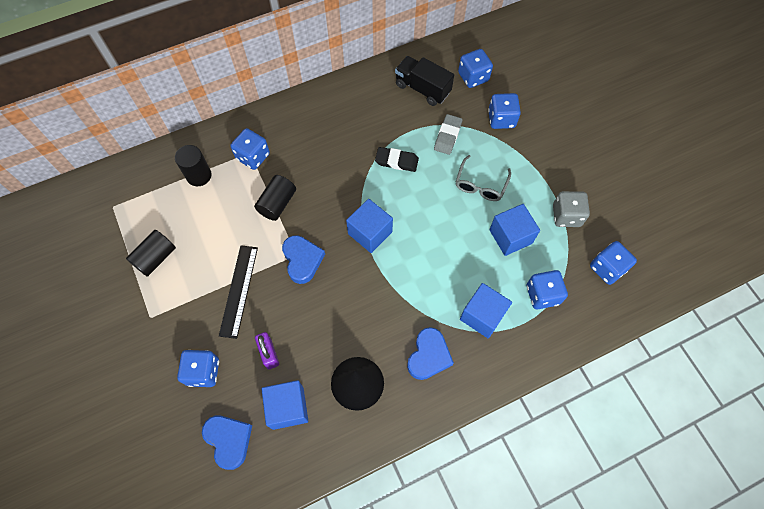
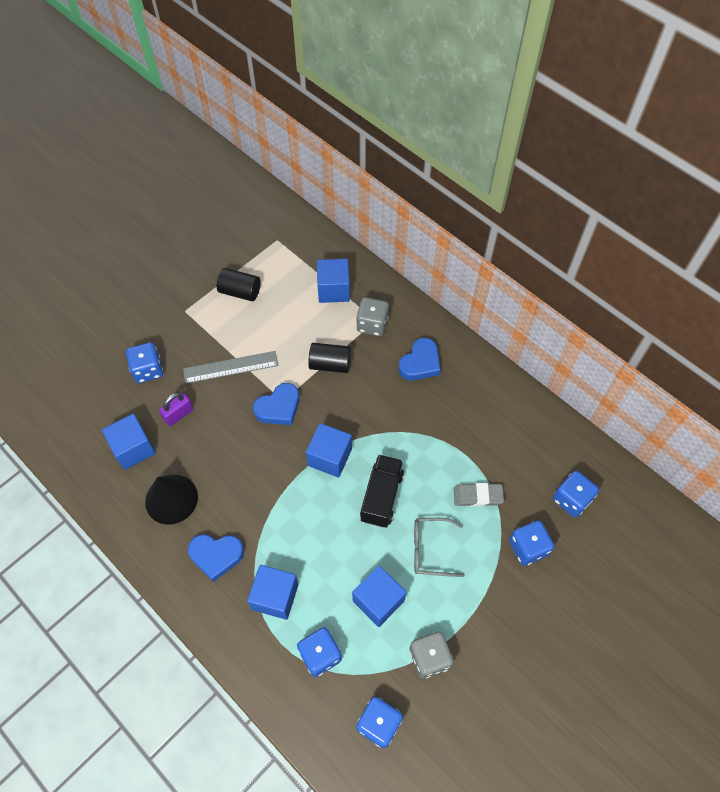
camera: 70 degrees right, 5 degrees down
black cylinder [175,145,211,186] -> blue cube [317,259,350,303]
blue heart [202,416,252,470] -> blue heart moved to [399,338,441,380]
black ruler [219,245,258,339] -> grey ruler [183,351,278,384]
blue dice [230,128,270,170] -> grey dice [356,297,389,336]
black eraser [375,147,419,172] -> none
black truck [395,56,454,106] -> black truck moved to [360,455,404,528]

